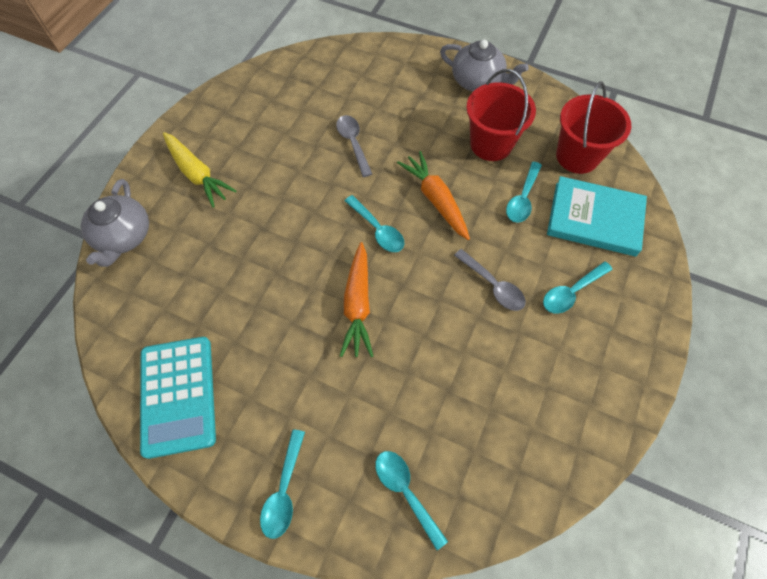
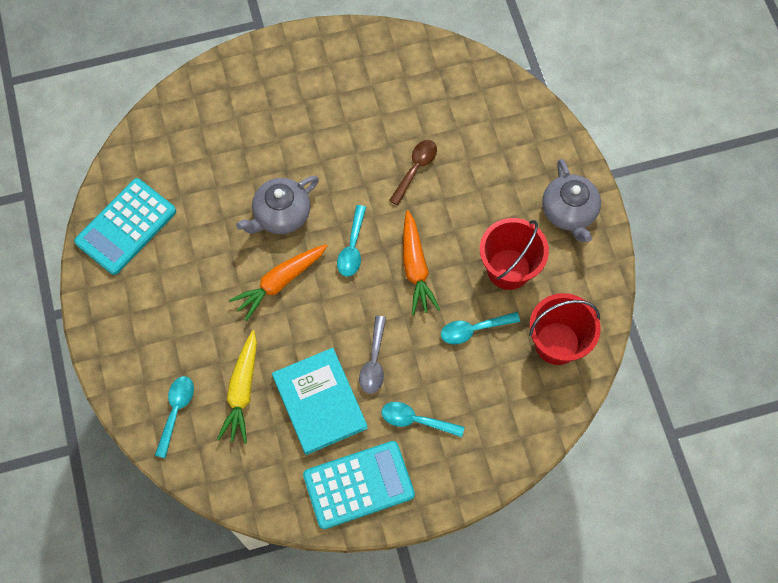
camera: 50 degrees right, 5 degrees up
grey teapot [81,179,149,267] -> grey teapot moved to [236,176,319,234]
yellow carrot [163,132,237,208] -> yellow carrot moved to [217,330,257,444]
turquoise spoon [260,429,305,539] -> none
grey spoon [336,115,372,177] -> brown spoon [389,140,437,205]
orange carrot [397,151,470,240] -> orange carrot turned 150 degrees clockwise [403,210,440,315]
turquoise book [547,176,647,256] -> turquoise book moved to [272,348,368,455]
none -> turquoise calculator [303,441,415,529]

